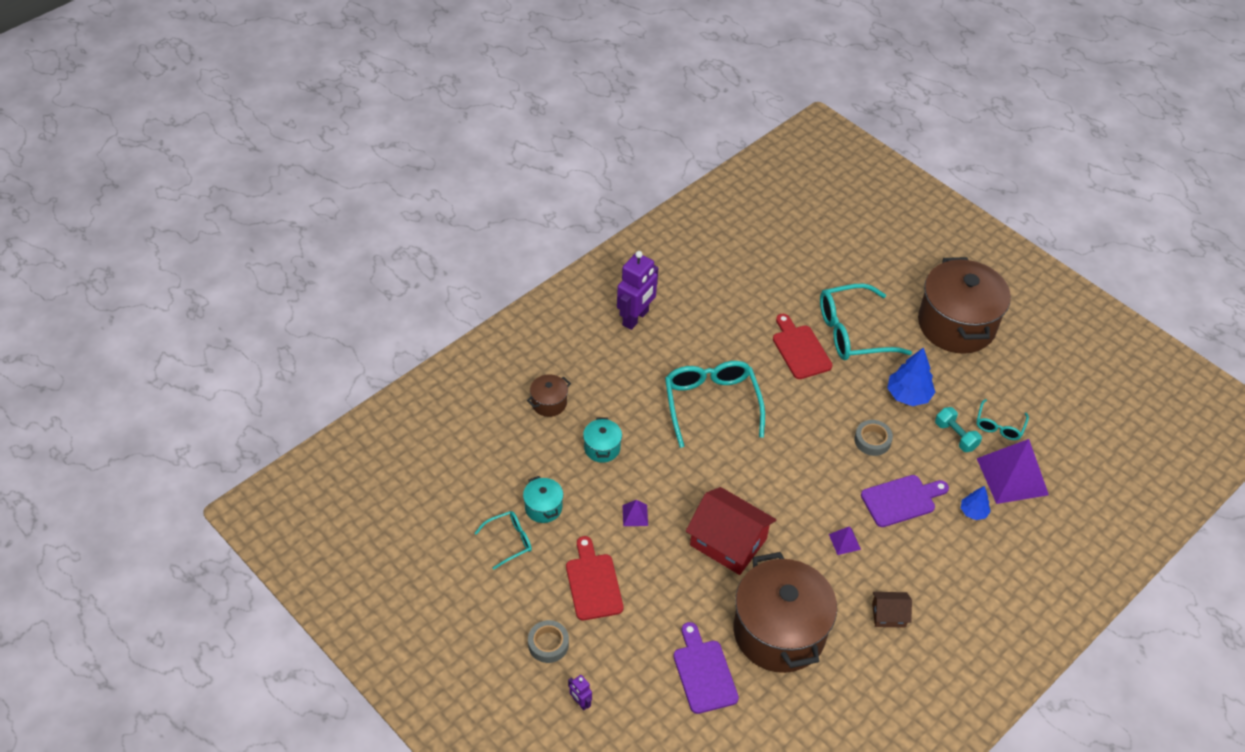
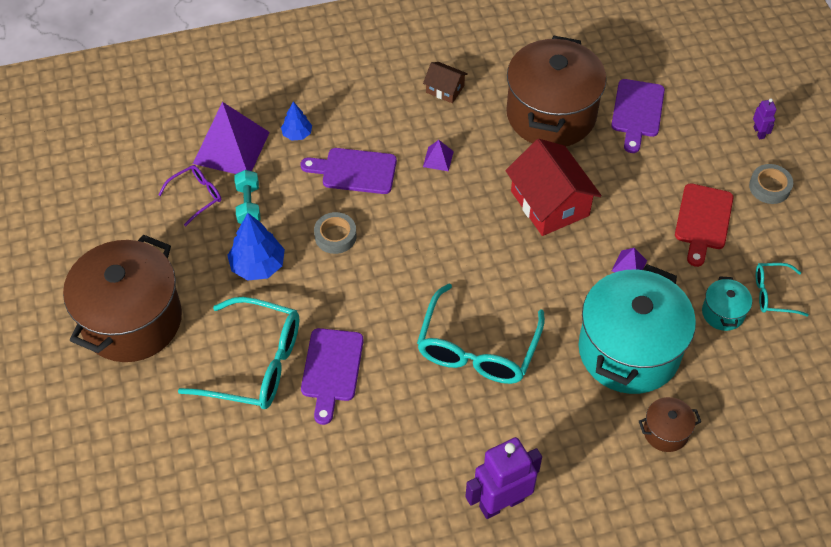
camera: 150 degrees left, 5 degrees up
turquoise pot [583,417,622,463] -> turquoise pot [578,264,696,394], size x2.34
red cutting board [773,314,832,379] -> purple cutting board [301,328,363,425]
turquoise glasses [977,399,1029,440] -> purple glasses [158,165,221,226]

